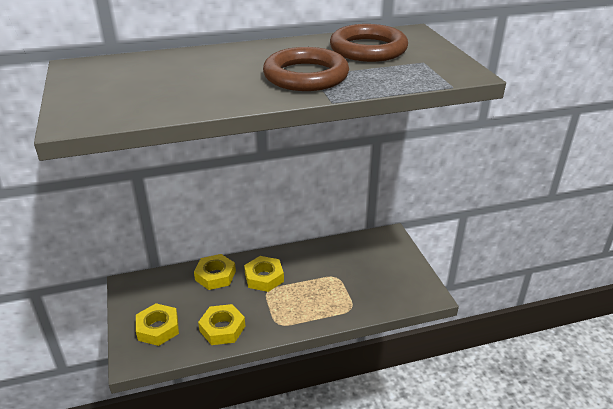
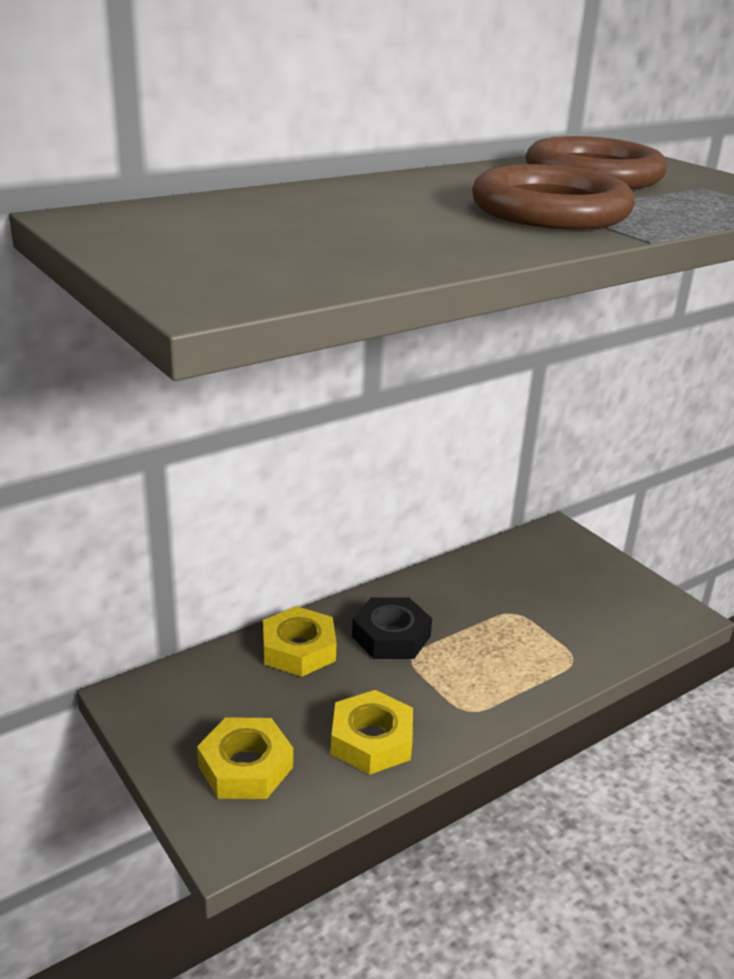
camera: 20 degrees left, 5 degrees down
yellow nut [244,256,284,292] -> black nut [352,597,432,659]

